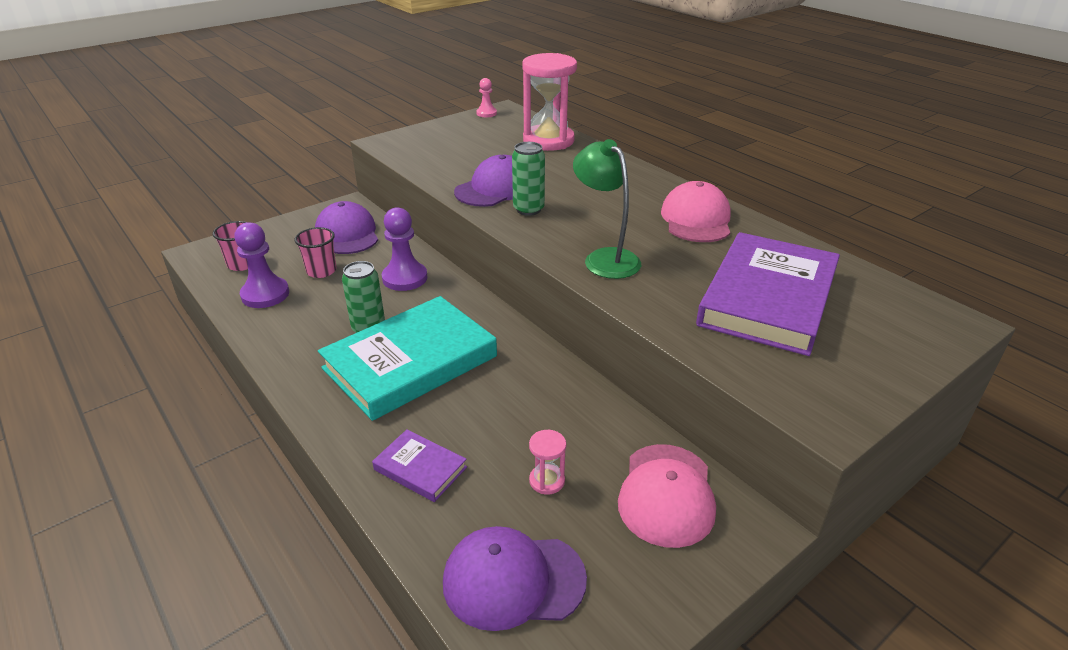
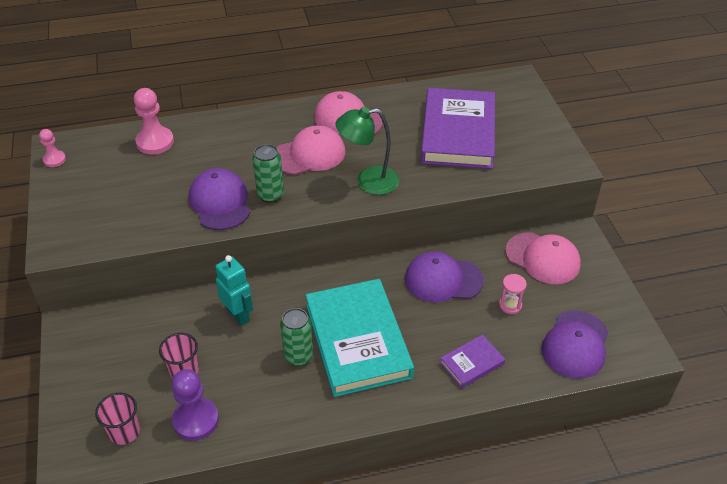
camera: 65 degrees left, 10 degrees up
purple cap [315,201,378,254] -> purple cap moved to [405,251,484,303]
purple pawn [382,207,427,291] -> turquoise robot [216,255,253,326]
pink hourglass [522,53,577,151] -> pink pawn [134,88,174,155]
purple book [696,232,840,356] -> purple book turned 45 degrees clockwise [421,88,495,169]
none -> pink cap [276,125,345,175]

